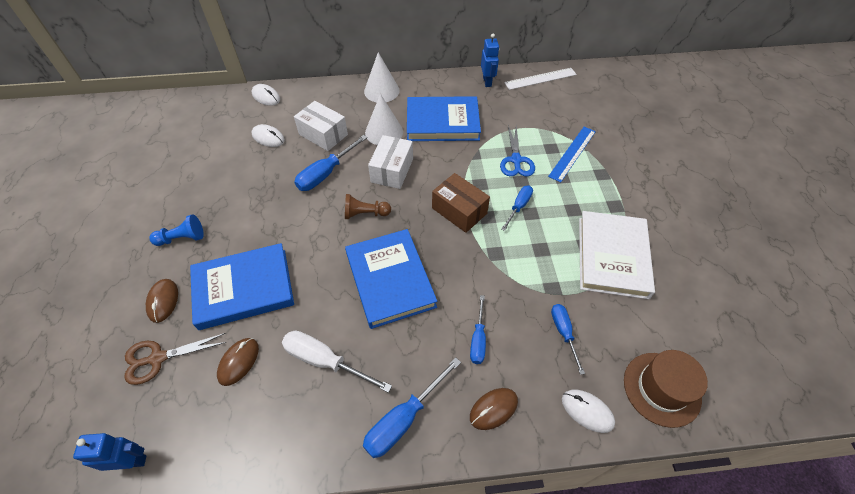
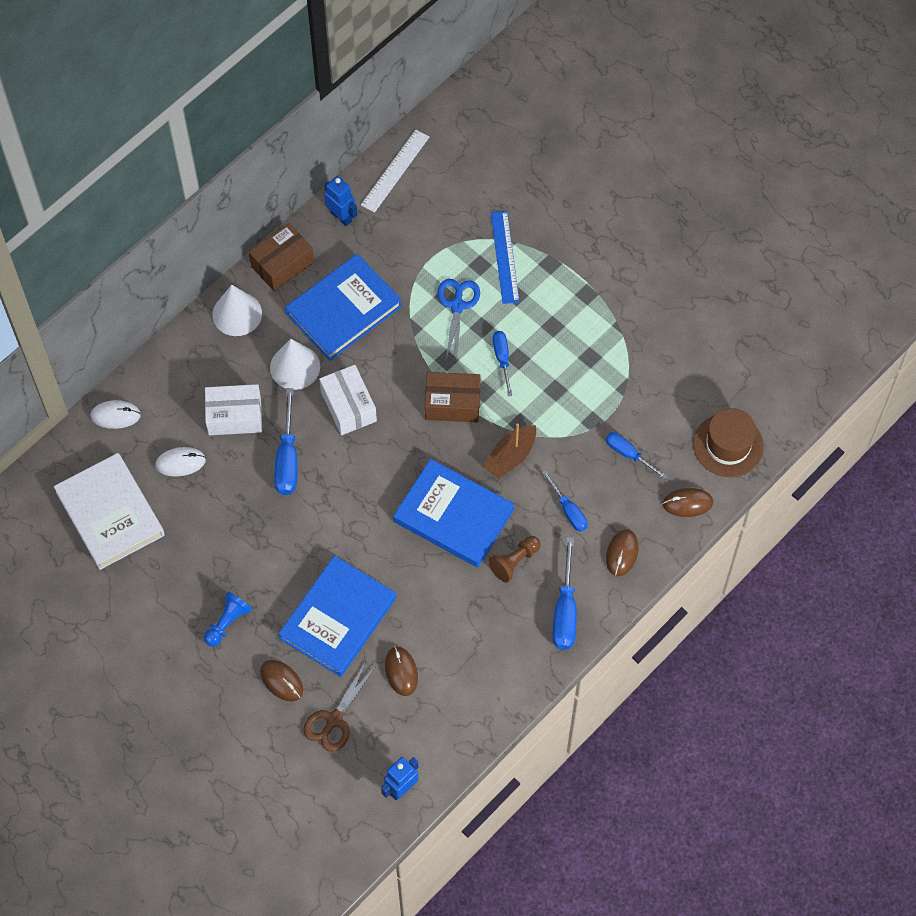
camera: 40 degrees left, 10 degrees up
white screwdriver [282,331,392,393] -> none
brown pawn [345,194,391,219] -> brown pawn moved to [489,536,541,583]
blue scissors [500,126,535,177] -> blue scissors turned 135 degrees counterclockwise [437,279,480,360]
white mouse [562,389,615,433] -> brown mouse [663,488,713,517]
white book [579,211,655,299] -> white book moved to [54,453,165,570]
none -> brown box [249,223,314,291]
none -> brown boat [483,423,536,479]

